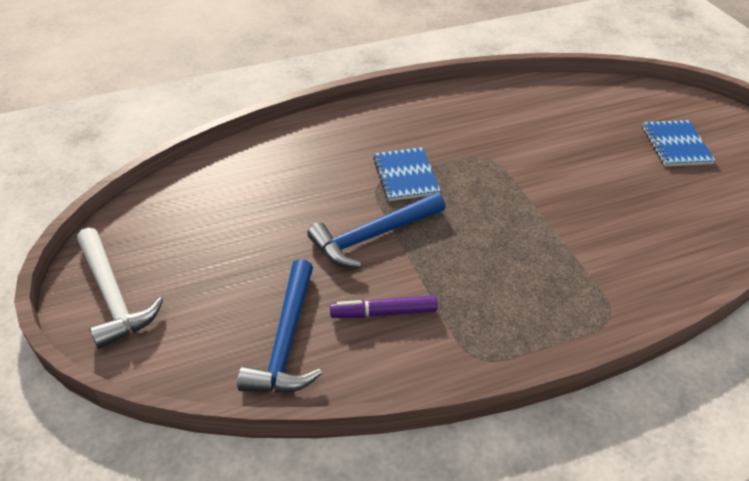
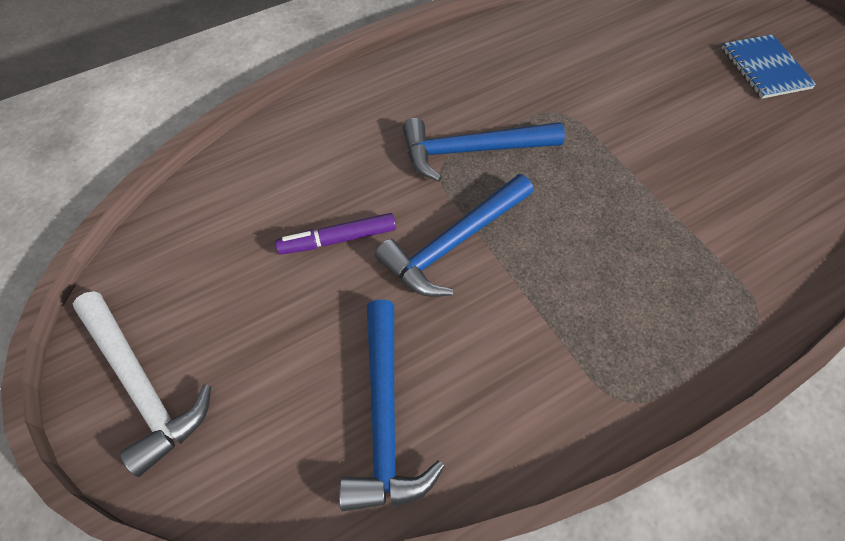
camera: 10 degrees left, 15 degrees up
purple marker [330,295,438,318] -> purple marker moved to [275,213,396,255]
blue notebook [373,147,440,201] -> blue hammer [403,118,565,181]

